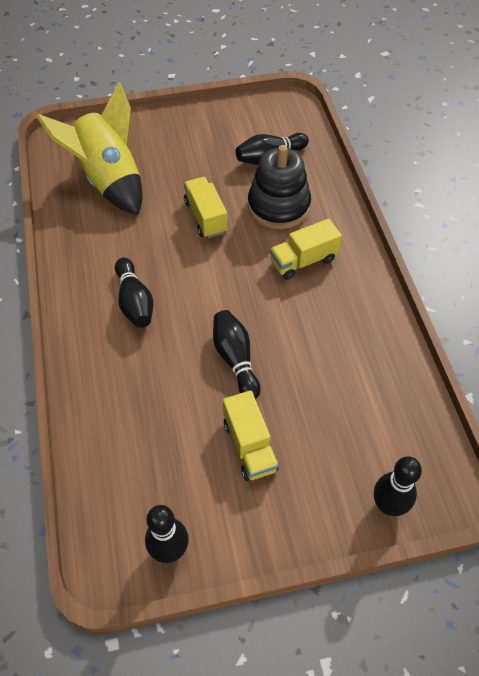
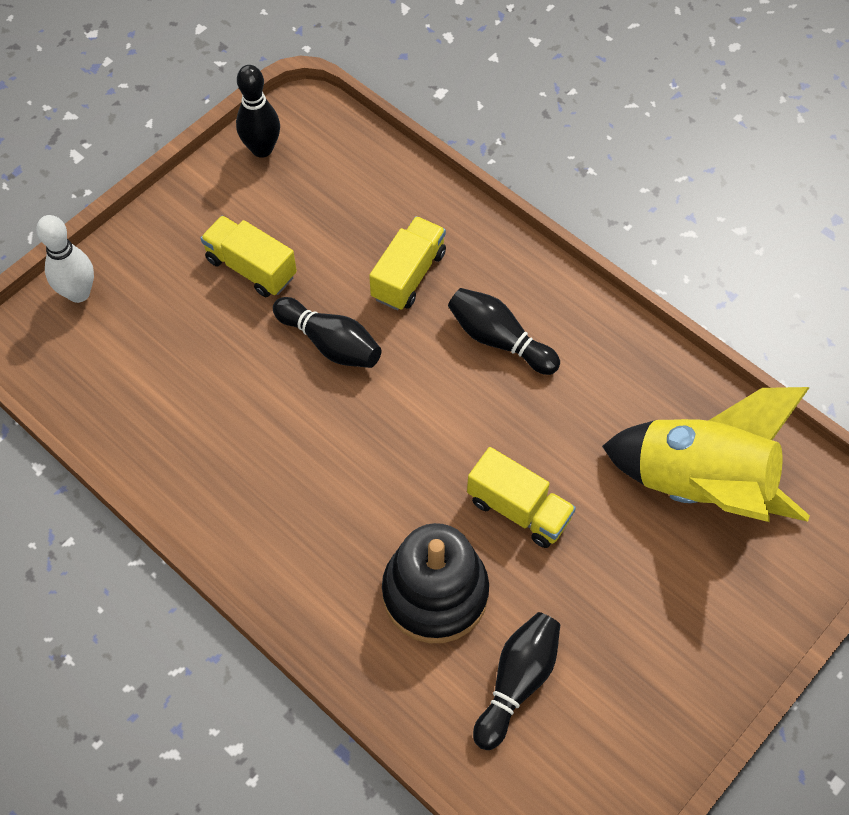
camera: 145 degrees right, 5 degrees up
yellow truck [270,219,342,280] -> yellow truck moved to [369,216,446,311]
black bowling pin [374,456,422,516] -> white bowling pin [36,215,94,303]

